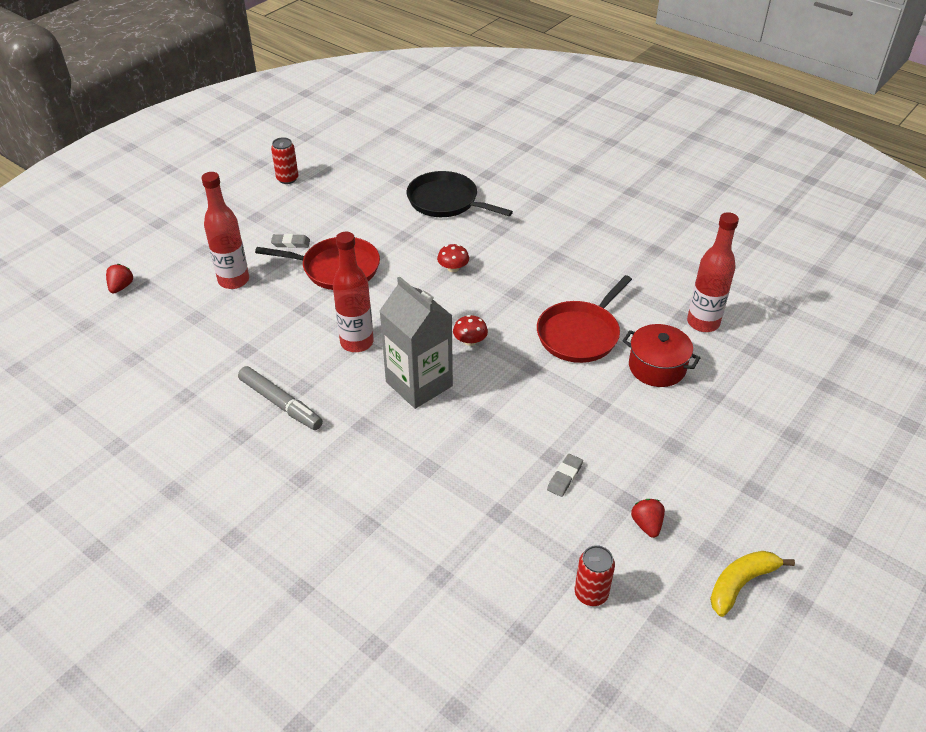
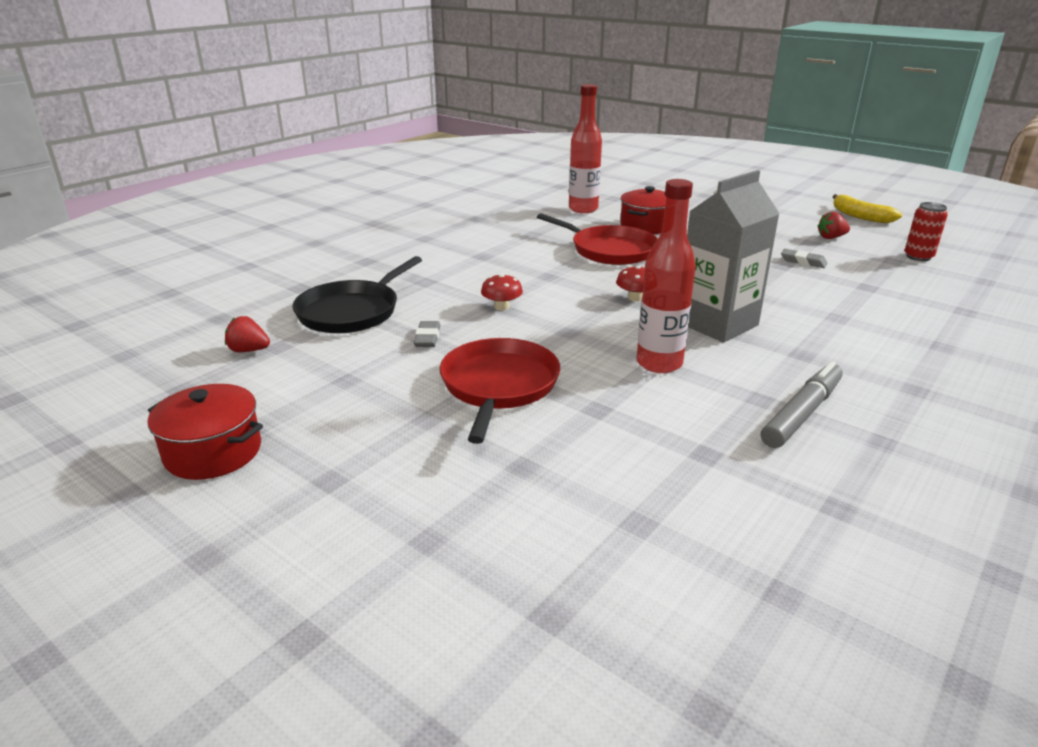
camera: 90 degrees left, 15 degrees down
red strawberry [106,264,133,294] -> red strawberry moved to [225,316,270,352]
red bottle [201,172,249,289] -> none
red can [271,137,298,184] -> red pot [148,384,263,480]
grey eraser [271,234,310,248] -> grey eraser moved to [414,321,441,347]

